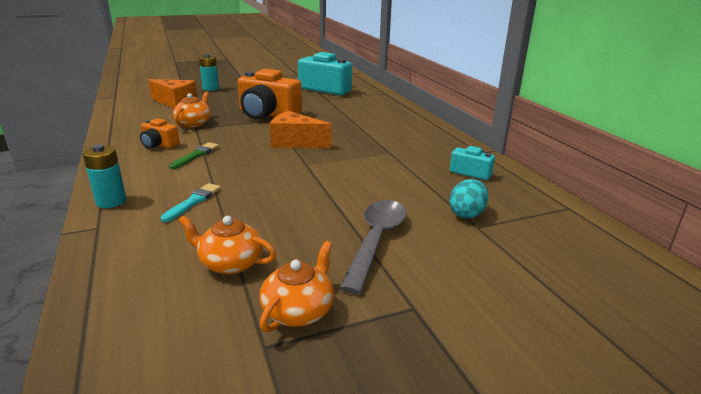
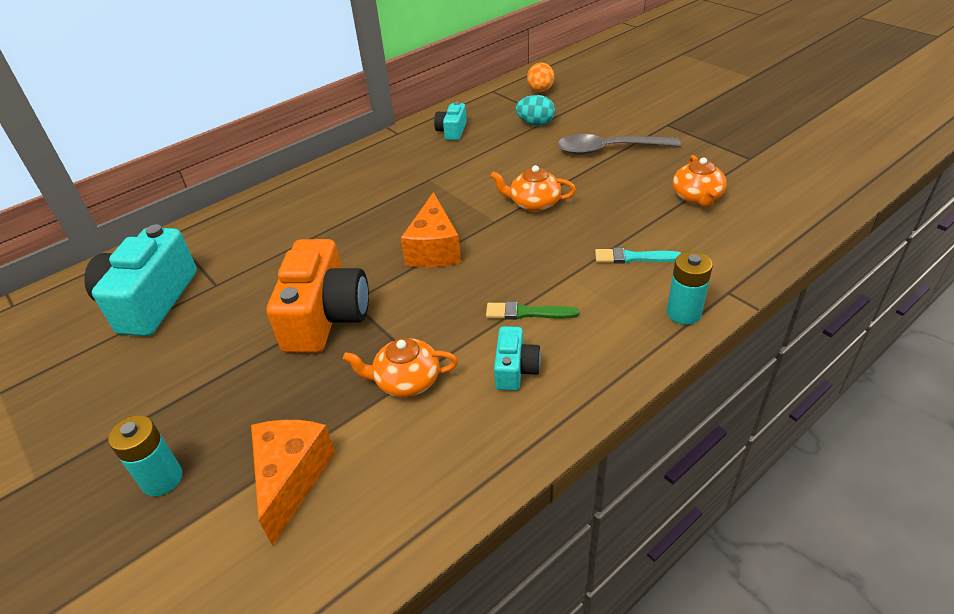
camera: 105 degrees left, 15 degrees up
orange camera [140,118,180,149] -> turquoise camera [494,326,541,391]
orange teapot [259,241,334,333] -> orange teapot moved to [491,165,576,212]
none -> orange egg [527,62,554,92]

